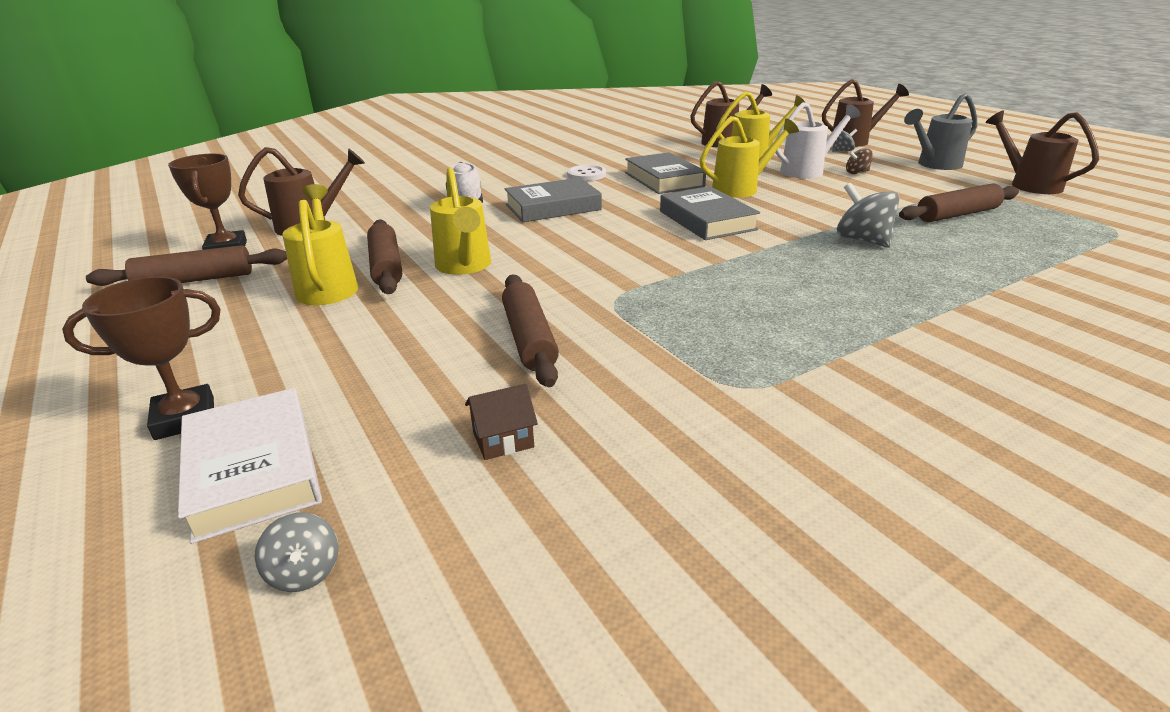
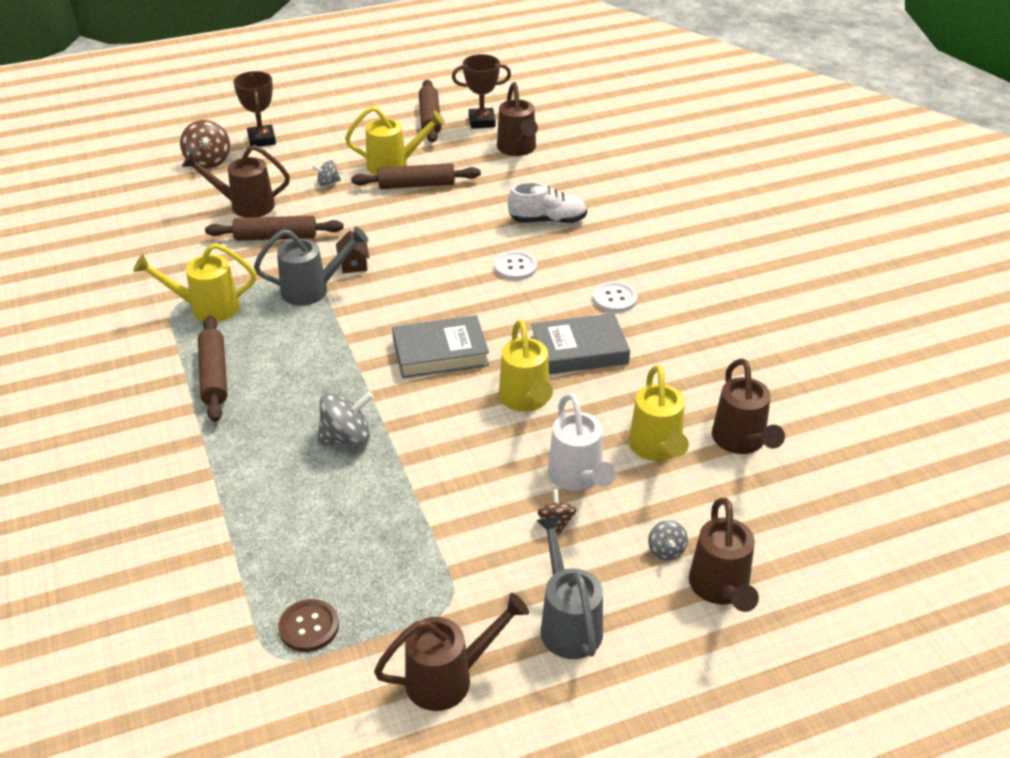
camera: 100 degrees right, 10 degrees up
white book [178,388,322,544] -> brown spinning top [180,120,230,169]
grey spinning top [255,513,339,592] -> grey spinning top moved to [312,160,341,186]
yellow watering can [430,167,491,275] -> yellow watering can moved to [133,243,256,322]
brown house [465,384,538,460] -> brown house moved to [336,231,369,274]
grey book [504,178,602,222] -> white button [494,251,537,280]
brown rolling pin [899,183,1019,222] -> brown rolling pin moved to [198,315,228,422]
none -> brown watering can [182,145,290,218]
none -> grey watering can [254,226,368,306]
none -> brown button [278,599,339,652]

